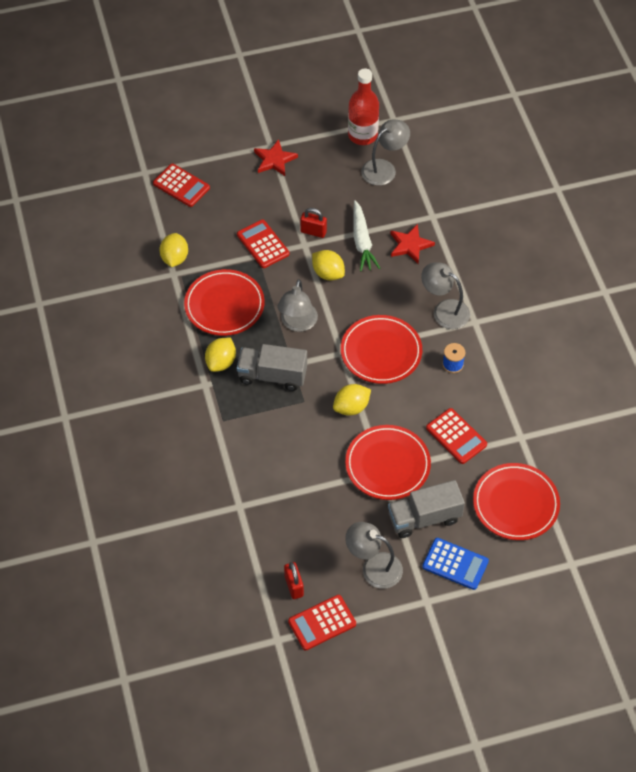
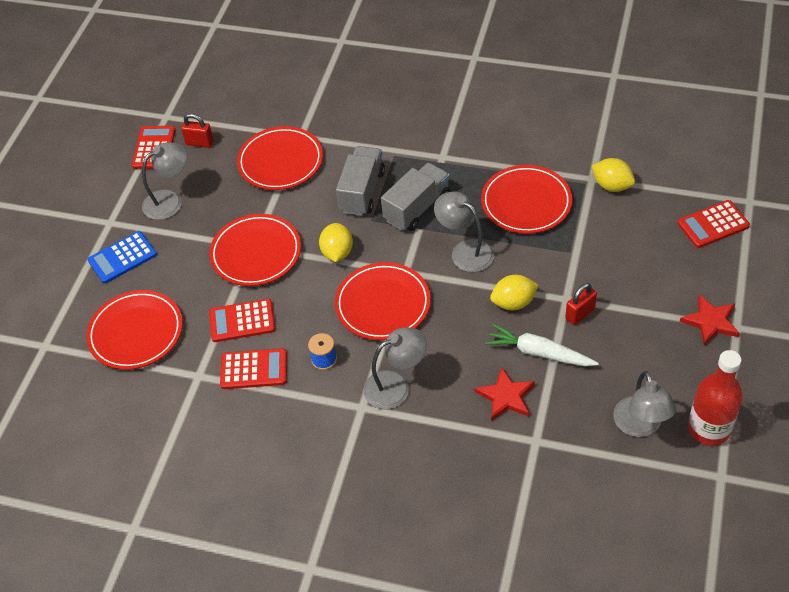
camera: 125 degrees right, 5 degrees down
yellow lemon [205,338,236,372] -> none
red calculator [237,219,290,268] -> red calculator moved to [220,348,287,389]
grey truck [388,480,465,538] -> grey truck moved to [336,146,385,216]
none -> red plate [237,126,323,190]

